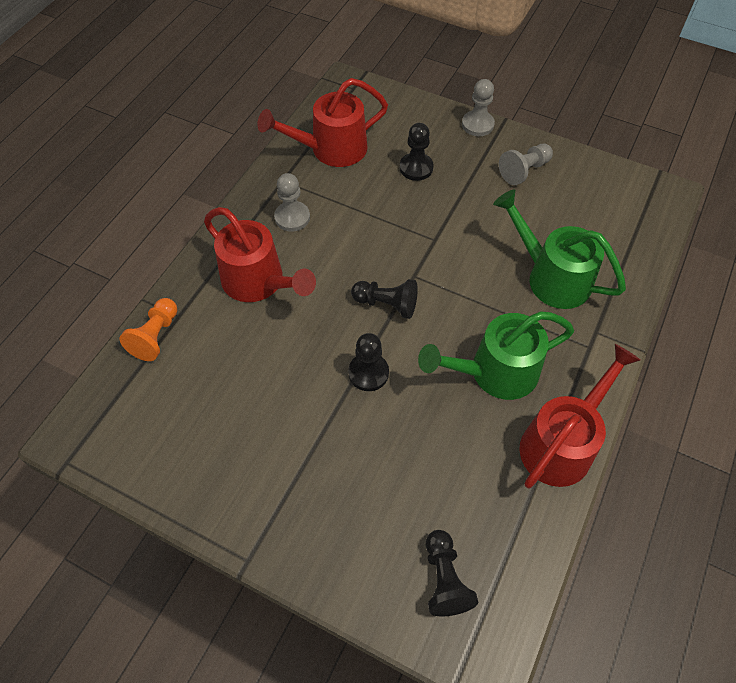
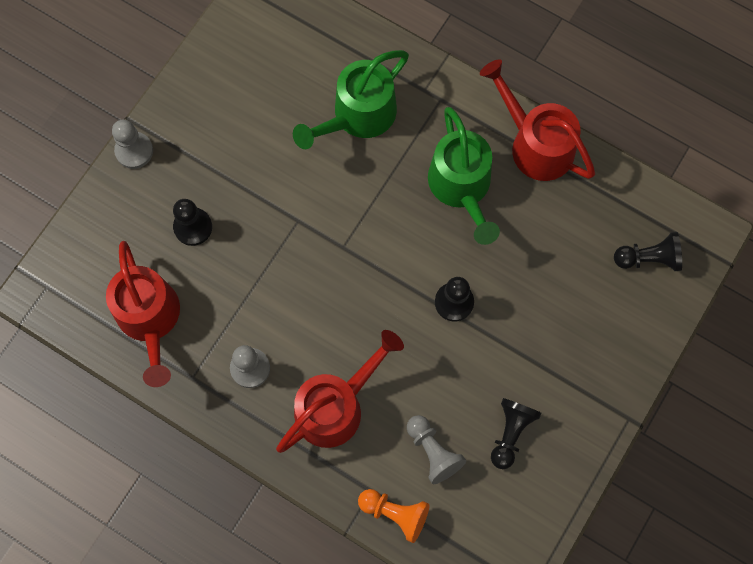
camera: 85 degrees left, 15 degrees up
black pawn [351,279,418,319] -> black pawn moved to [491,398,541,469]
grey pawn [499,144,553,185] -> grey pawn moved to [407,415,466,484]

